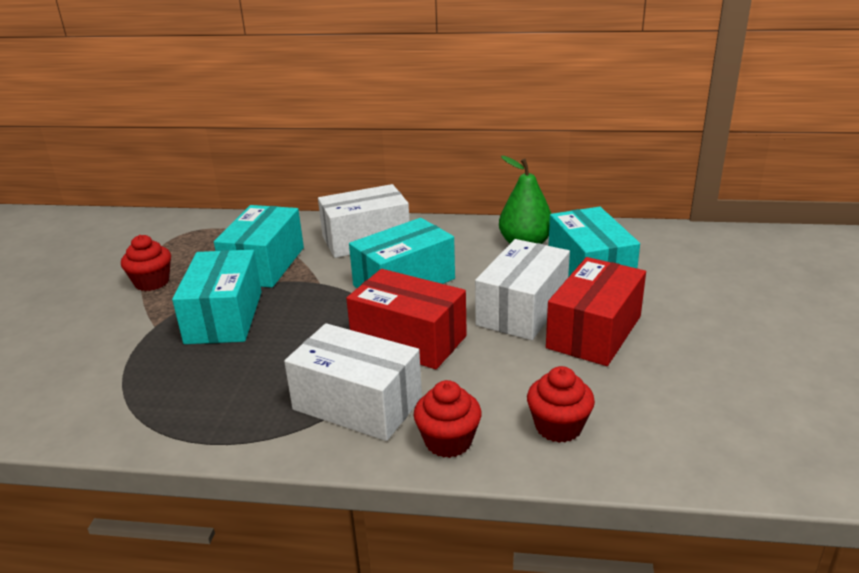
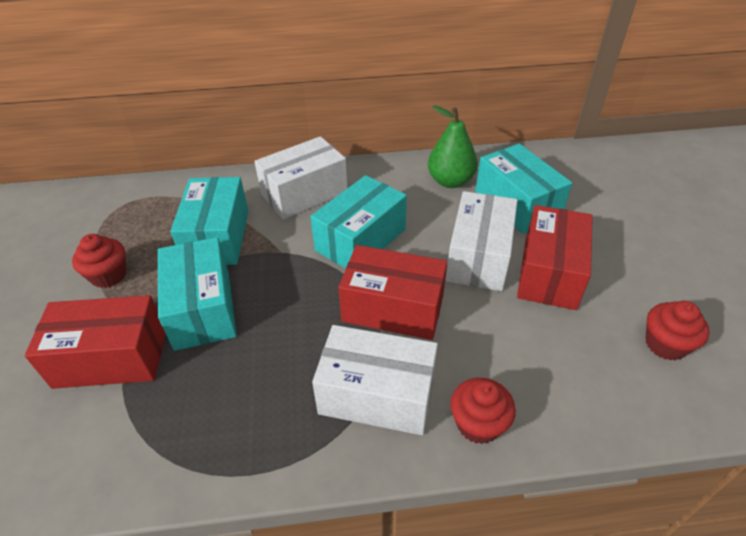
camera: 15 degrees left, 15 degrees up
red cupcake [527,366,595,443] -> red cupcake moved to [645,301,710,361]
none -> red box [25,295,166,389]

